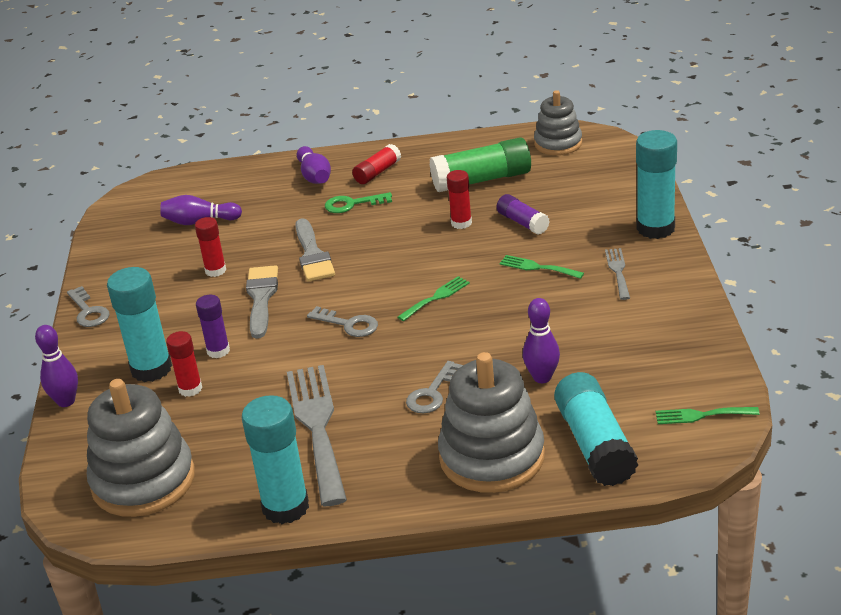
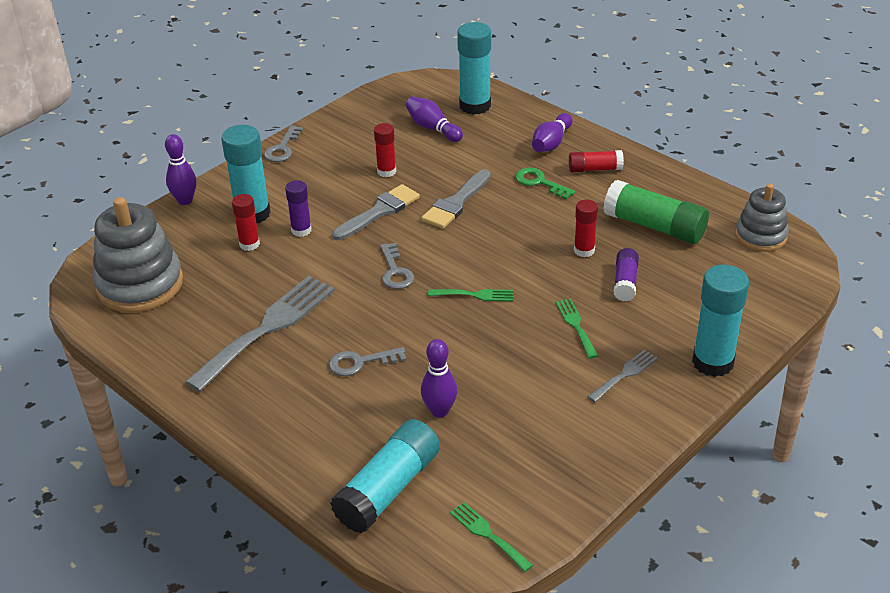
camera: 45 degrees right, 5 degrees up
turquoise glue stick [242,395,309,524] -> turquoise glue stick moved to [457,22,491,115]
grey stacking toy [438,352,545,493] -> none

